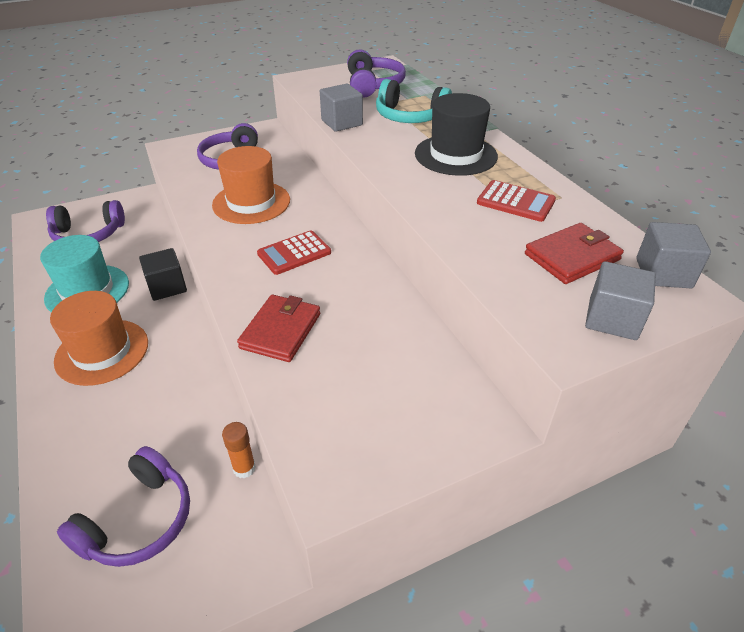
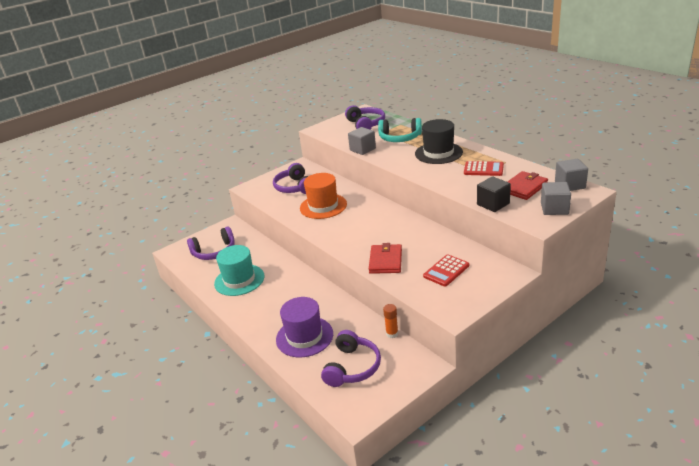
camera: 10 degrees left, 10 degrees down
orange hat [50,291,148,386] -> none
black cube [139,248,187,301] -> black cube moved to [477,176,511,212]
red calculator [257,231,331,275] -> red calculator moved to [423,254,469,287]
none -> purple hat [276,297,333,358]

